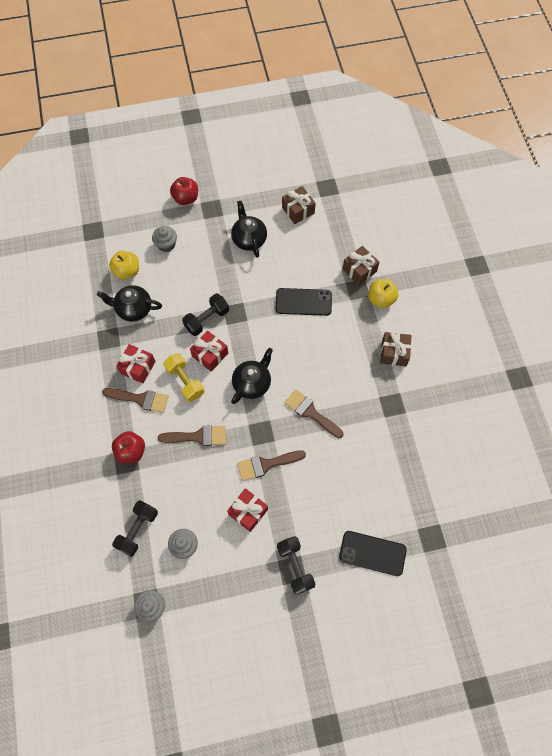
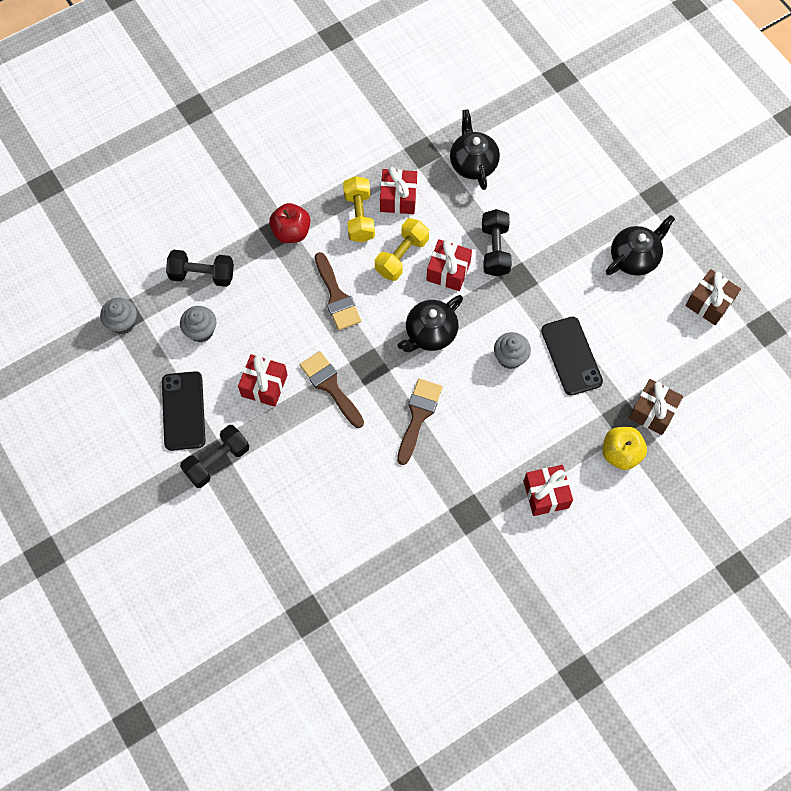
camera: 70 degrees right, 0 degrees up
brown brush [102,388,169,413] -> yellow dumbbell [343,176,375,243]
yellow apple [109,251,139,280] -> none
grey cupcake [152,226,177,252] -> grey cupcake moved to [494,332,531,369]
red apple [170,177,198,205] -> none
black dumbbell [182,293,229,336] -> black dumbbell turned 60 degrees clockwise [482,209,512,277]
black teapot [231,348,273,404] -> black teapot turned 120 degrees clockwise [398,295,463,352]
black phone [339,531,407,576] -> black phone moved to [162,371,206,451]
brown gift [380,332,411,366] -> red gift [523,465,573,516]

